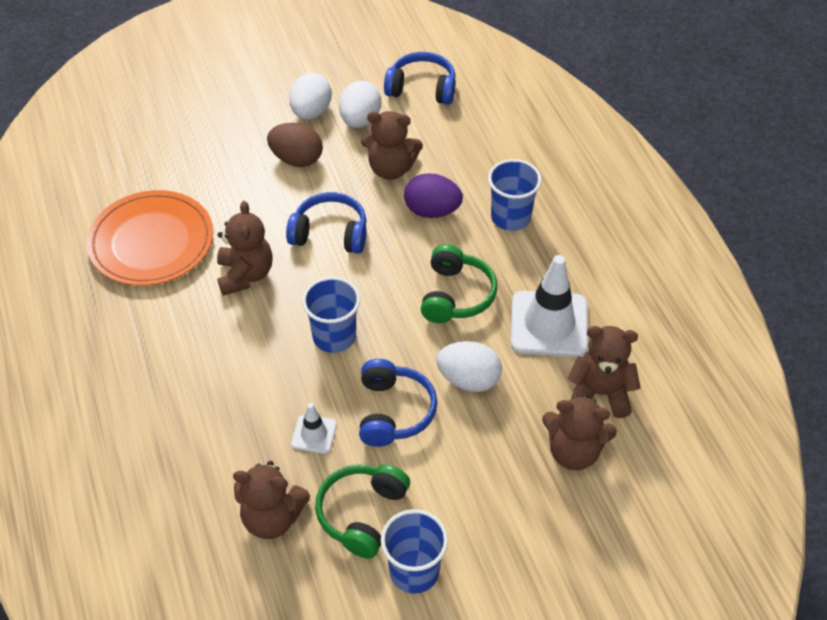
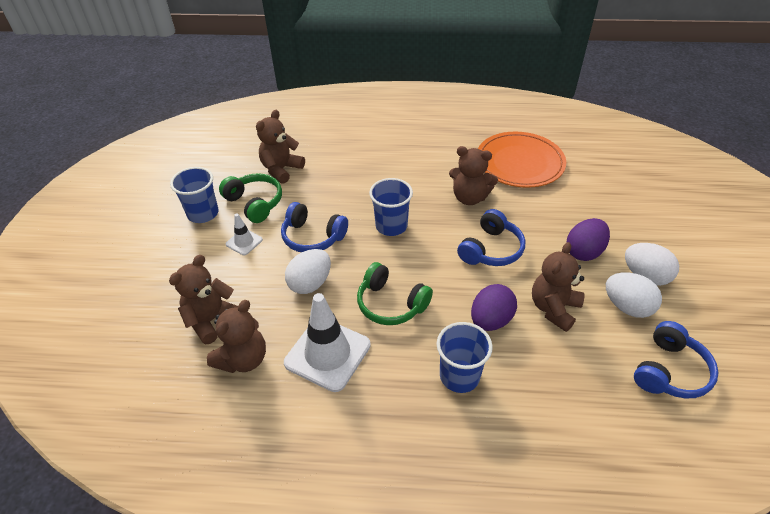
camera: 115 degrees right, 5 degrees down
brown egg [267,123,323,167] -> purple egg [567,218,610,261]
white traffic cone [291,403,337,454] -> white traffic cone moved to [226,214,263,255]

